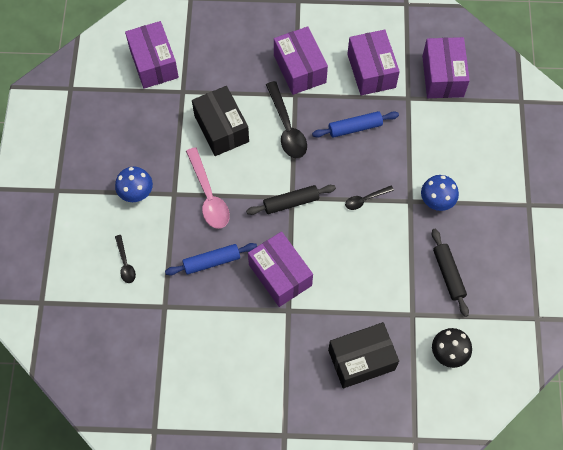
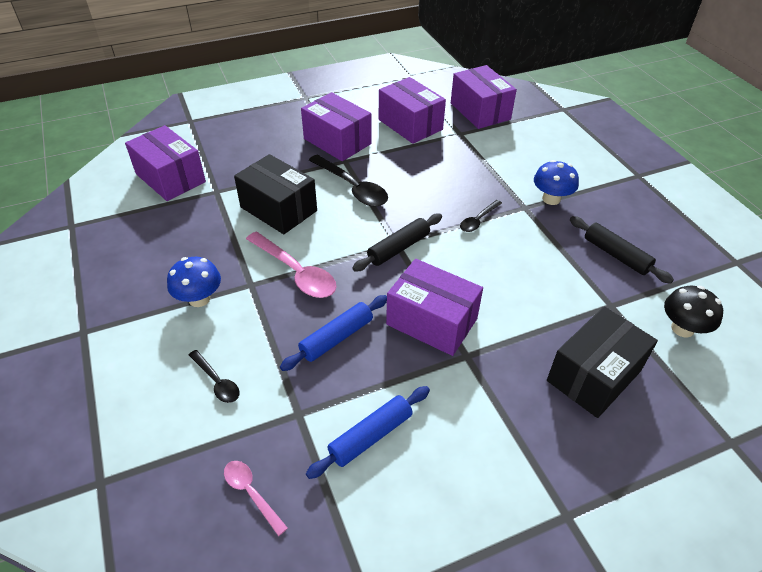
camera: 25 degrees left, 20 degrees down
blue rolling pin [312,111,399,138] -> blue rolling pin moved to [306,386,430,479]
none -> pink spoon [224,461,288,536]

